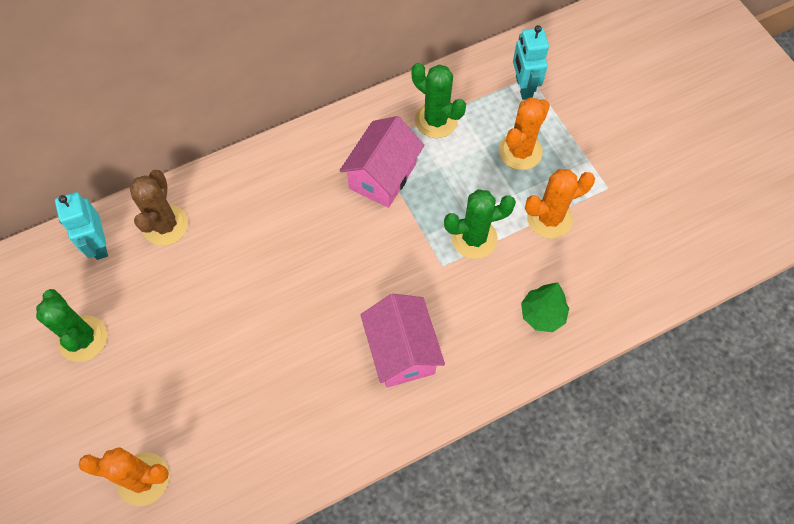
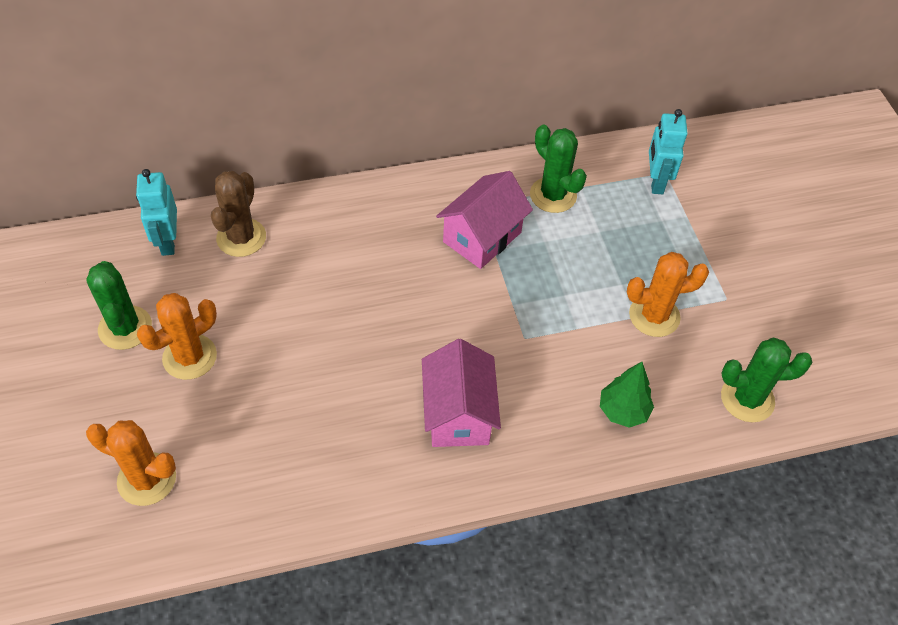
camera: 10 degrees right, 10 degrees down
green cactus [444,189,516,259] -> green cactus moved to [721,338,813,422]
orange cactus [499,97,550,170] -> orange cactus moved to [137,293,217,380]

